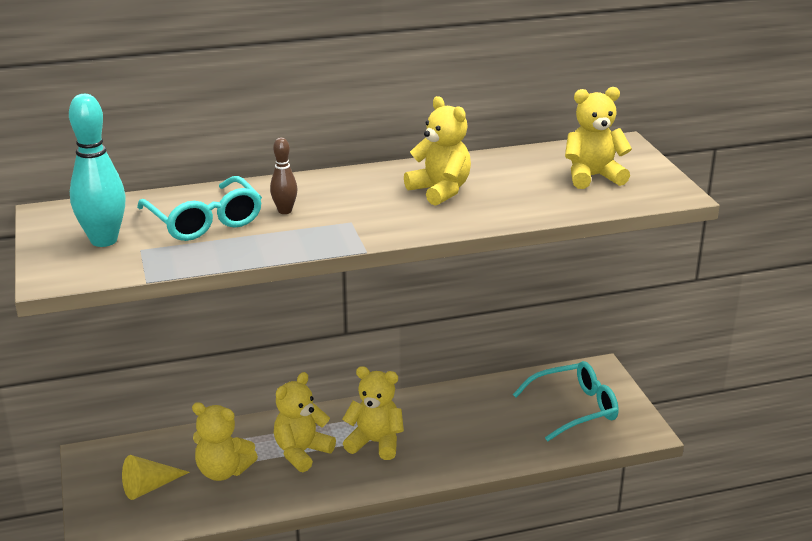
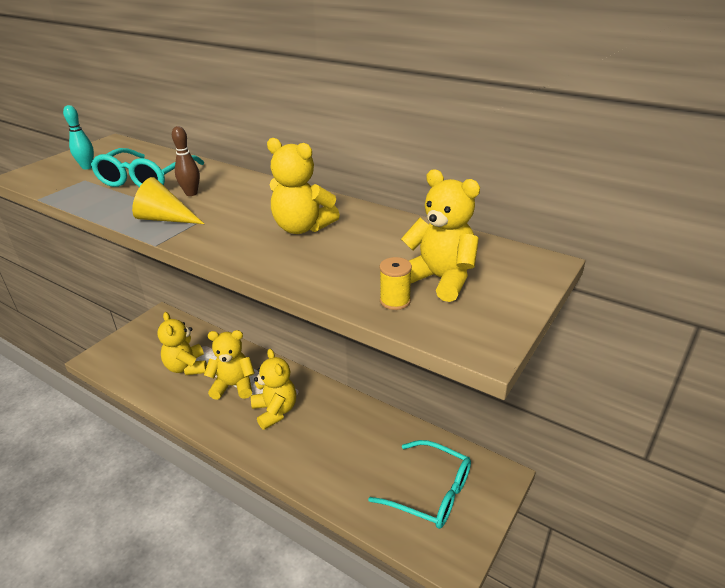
camera: 50 degrees right, 5 degrees up
turquoise bowling pin [69,94,126,247] -> turquoise bowling pin [63,105,94,169], size x0.54
yellow cone [122,455,190,500] -> yellow cone moved to [132,177,204,224]
yellow teddy bear [404,96,471,206] -> yellow teddy bear turned 105 degrees clockwise [267,138,340,234]
none -> yellow spool [379,257,412,310]

